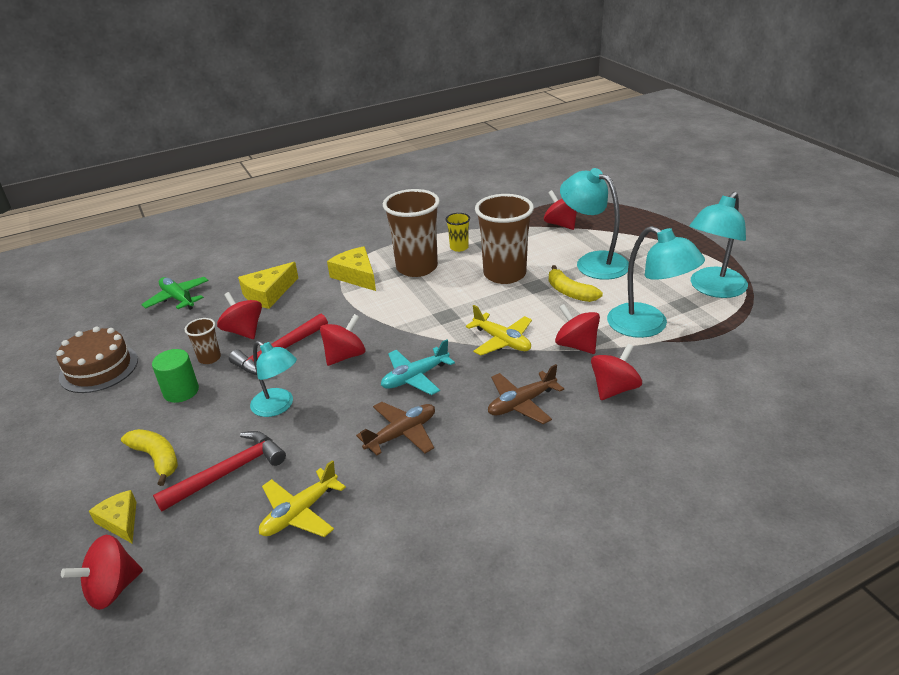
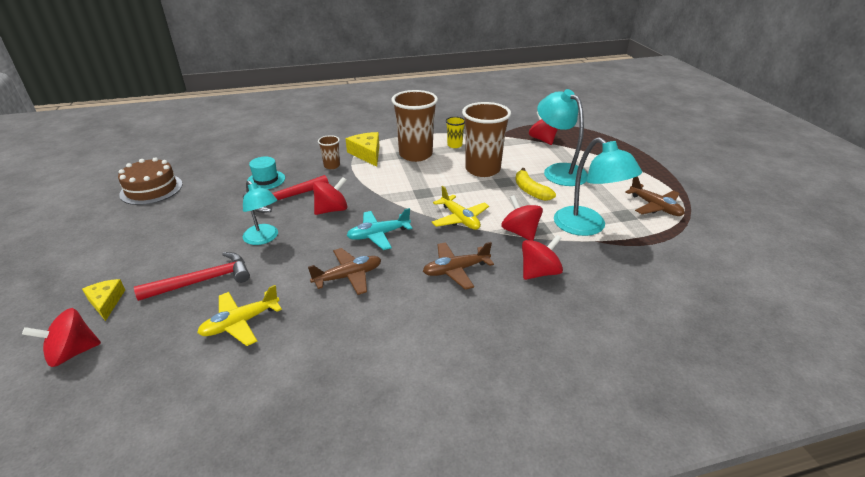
camera: 10 degrees right, 0 degrees up
yellow banana [121,429,178,486] -> none
green plane [141,277,209,310] -> none
green cylinder [152,349,199,403] -> none
brown cup [185,318,221,364] -> brown cup moved to [318,135,340,169]
red spinning top [217,292,262,339] -> turquoise hat [247,157,285,189]
yellow cheese [238,262,298,309] -> none
turquoise lamp [690,192,748,298] -> brown plane [625,177,685,216]

